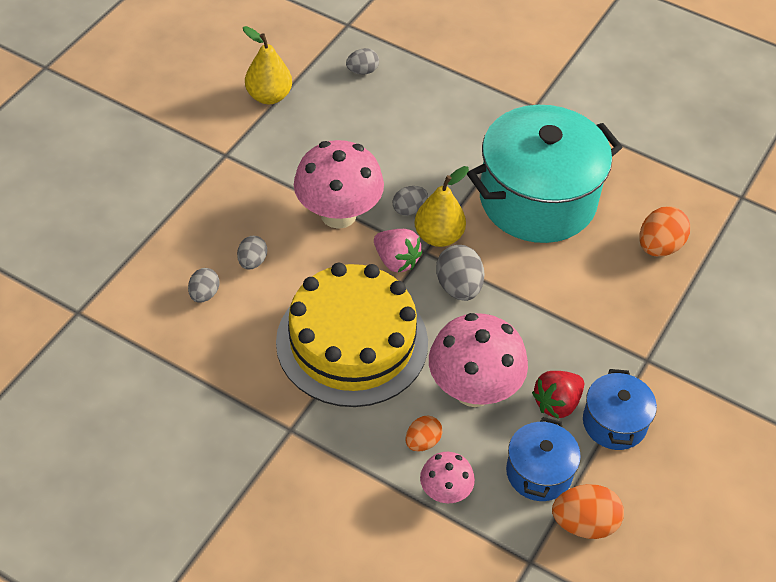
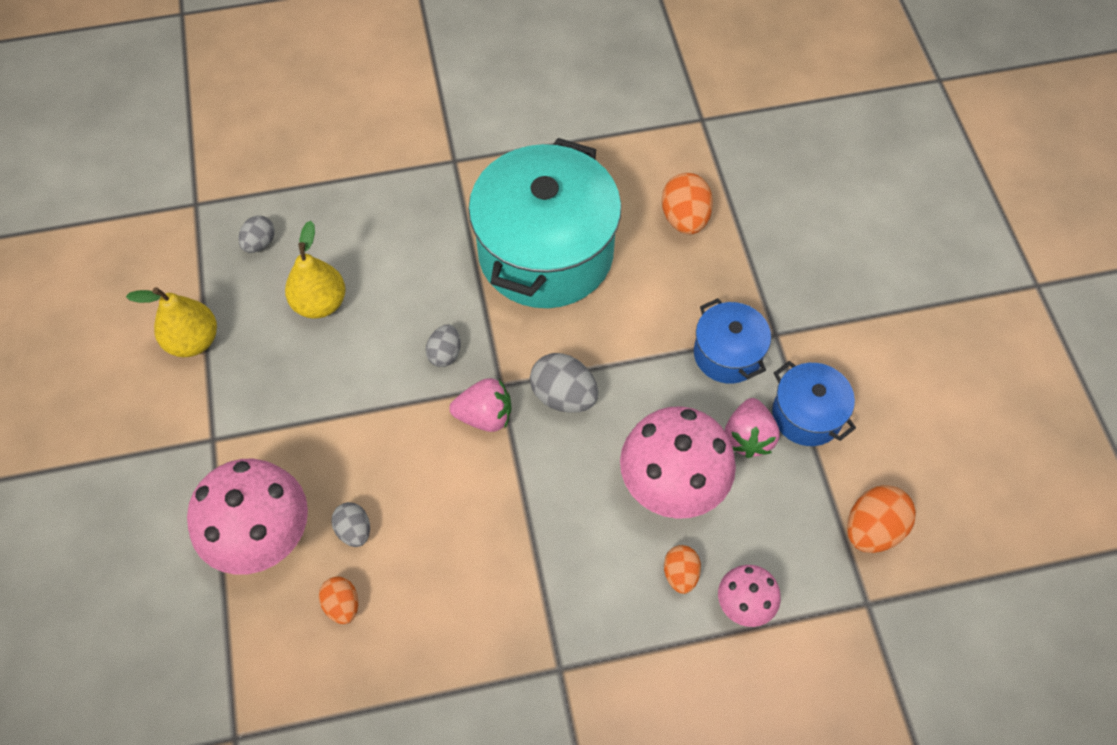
camera: 40 degrees left, 10 degrees up
grey egg [188,268,220,303] -> orange egg [319,576,358,624]
yellow cake [276,263,428,407] -> none
pink mushroom [294,140,384,229] -> pink mushroom moved to [187,459,308,575]
yellow pear [415,166,469,247] -> yellow pear moved to [285,221,346,319]
blue pot [506,417,581,501] -> blue pot moved to [694,298,771,384]
red strawberry [532,371,584,419] -> pink strawberry [725,398,780,458]

